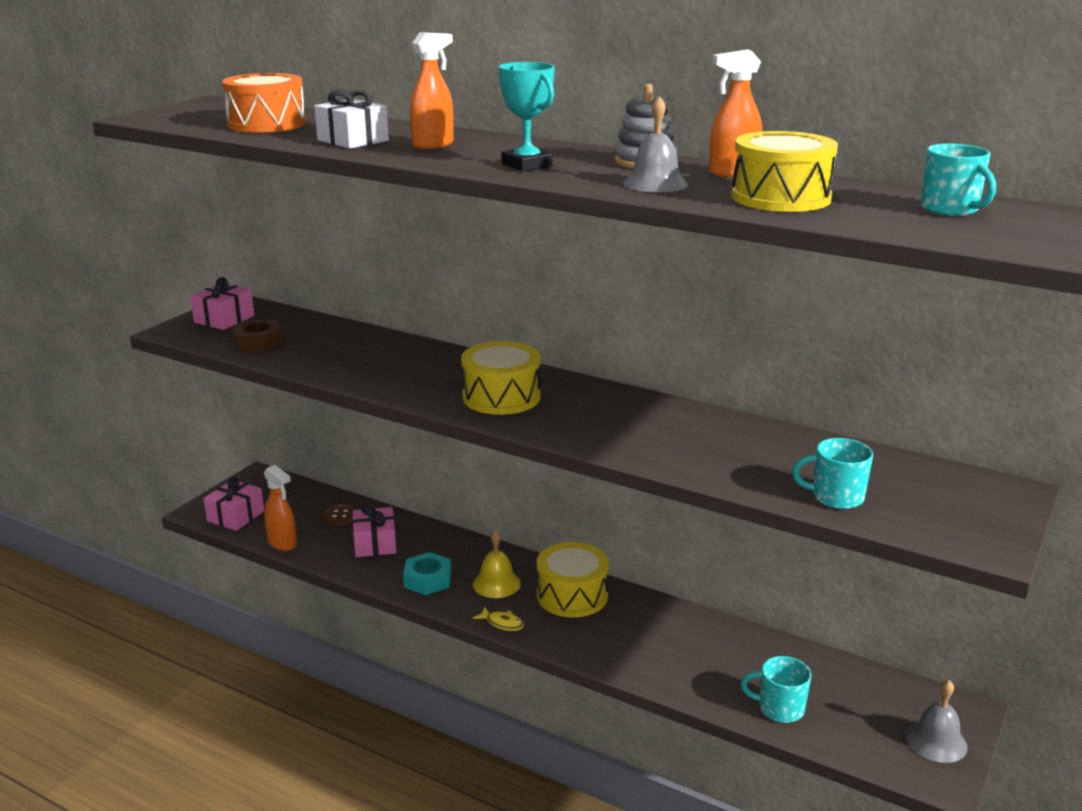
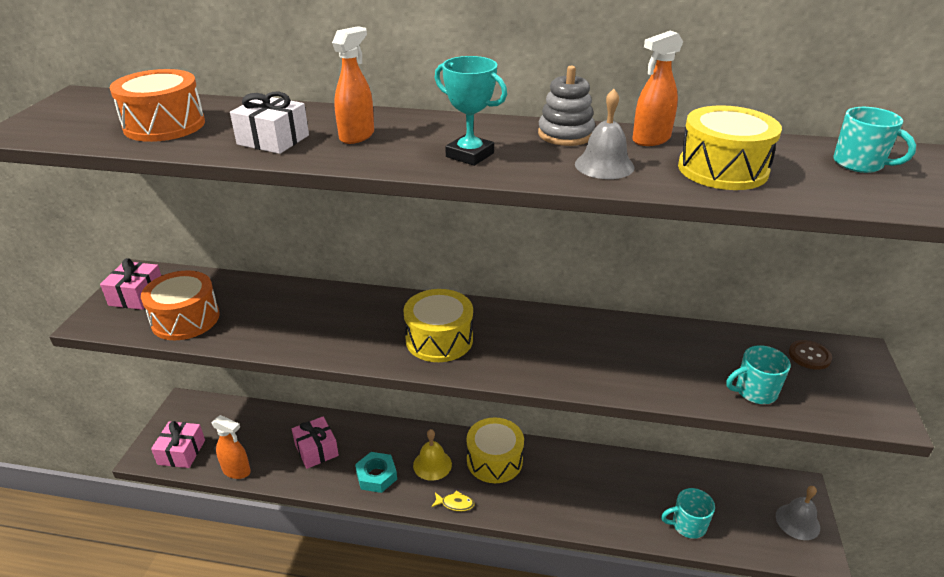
camera: 20 degrees left, 10 degrees up
brown nut [231,319,284,352] -> orange drum [141,270,220,340]
brown button [322,503,358,526] -> brown button moved to [789,340,832,370]

